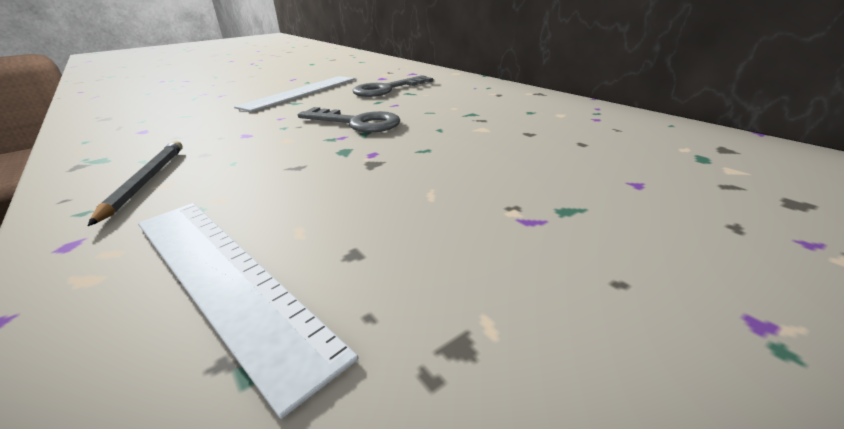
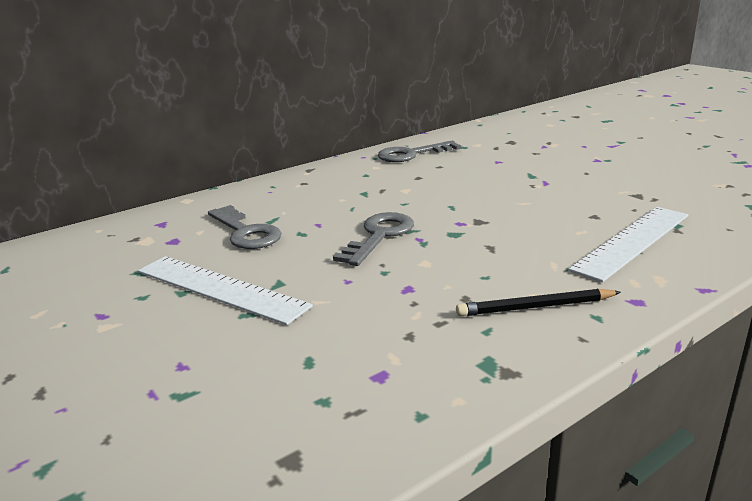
camera: 90 degrees left, 5 degrees down
grey pencil [88,141,182,226] -> black pencil [456,289,621,317]
none -> grey key [378,141,461,162]

